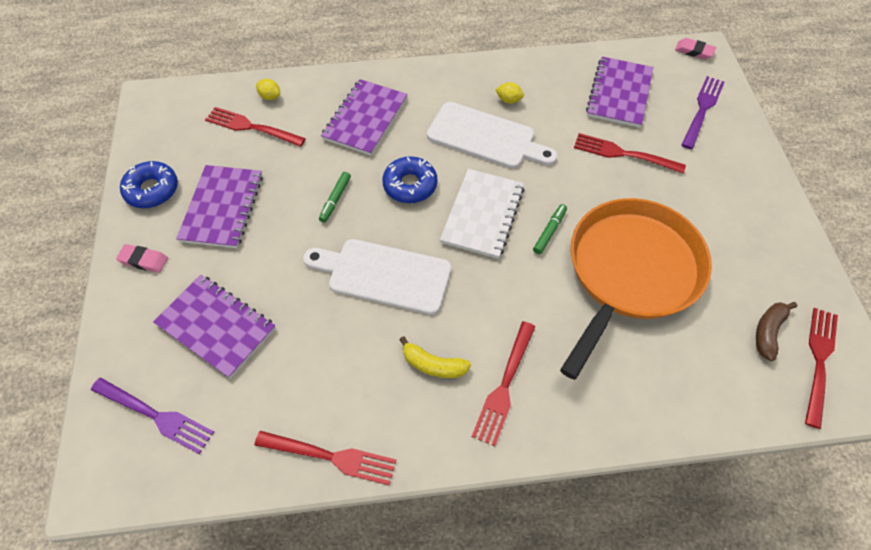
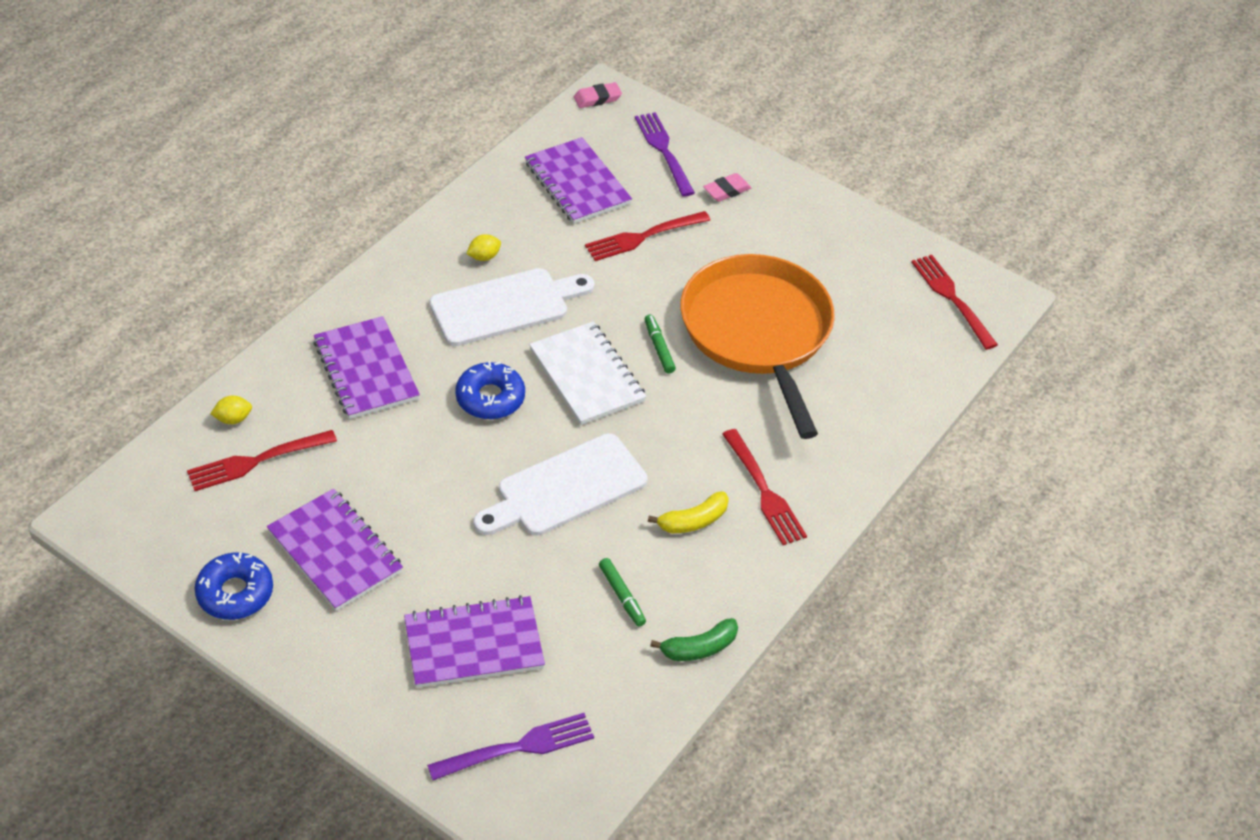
camera: 50 degrees left, 10 degrees down
pink eraser [116,244,168,273] -> pink eraser moved to [703,173,751,202]
red fork [254,431,396,486] -> green banana [650,618,738,661]
green marker [319,172,351,223] -> green marker moved to [599,558,646,627]
brown banana [756,302,797,361] -> none

